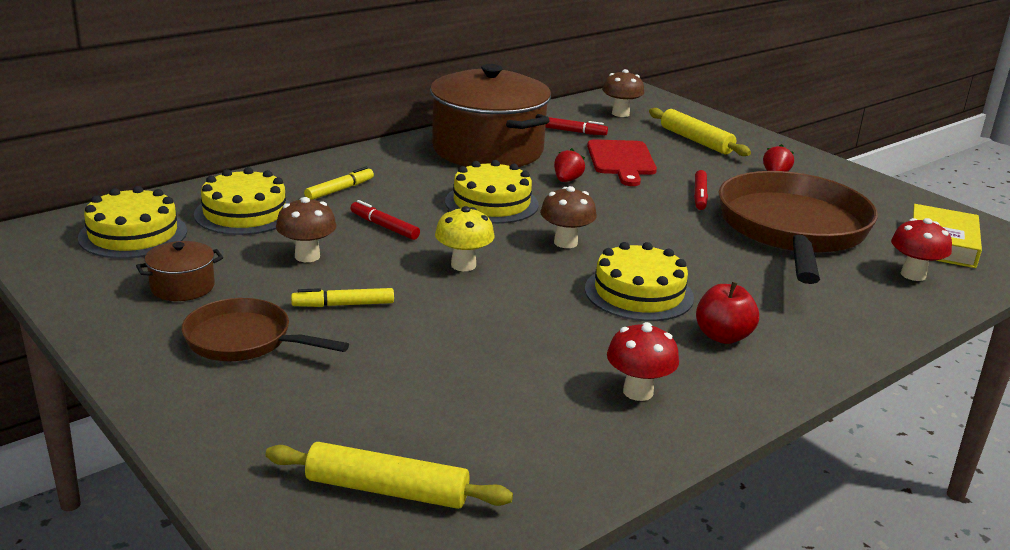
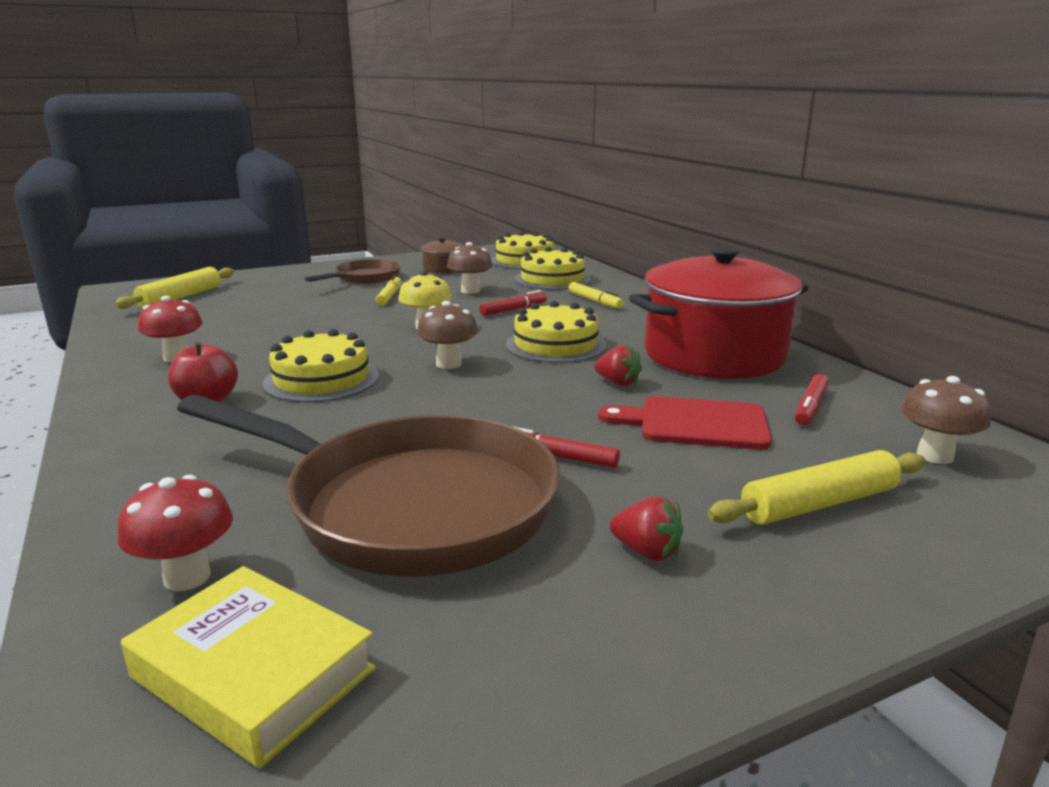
camera: 105 degrees right, 5 degrees down
brown pot [430,64,551,167] -> red pot [629,247,808,379]

